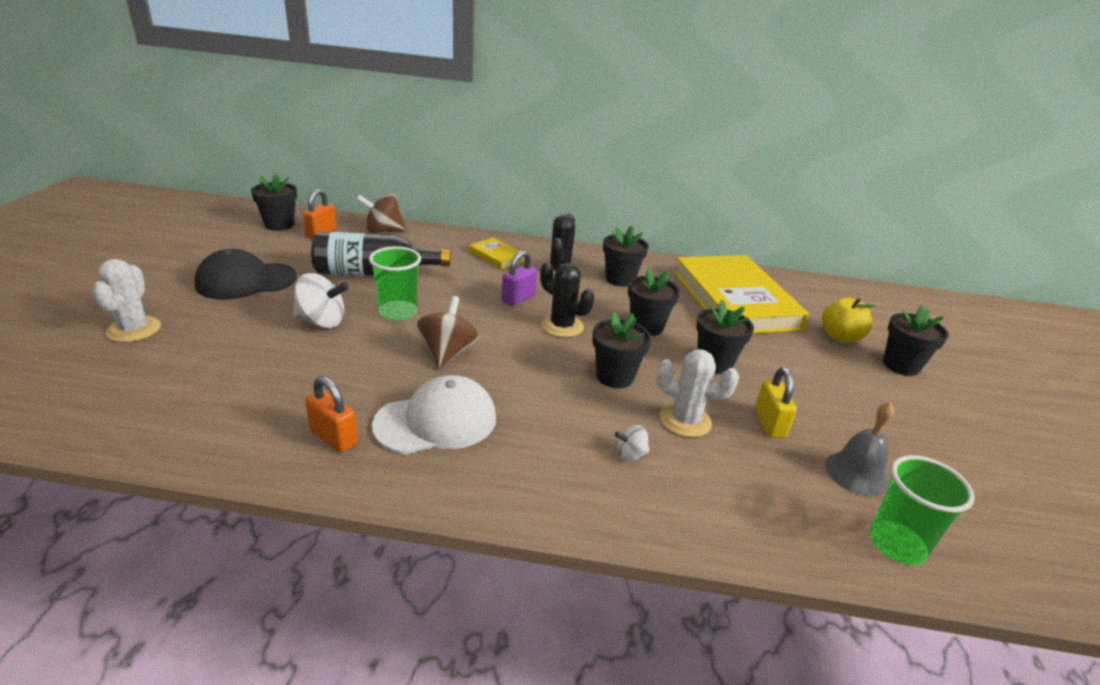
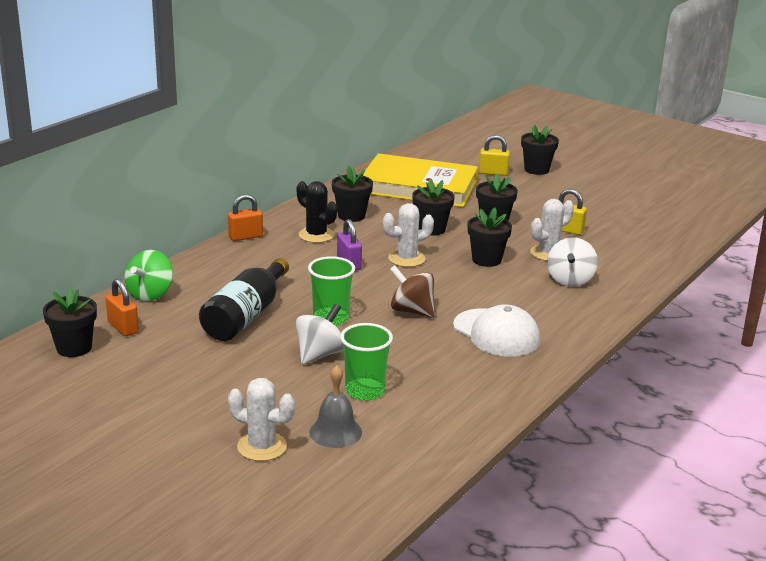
camera: 60 degrees left, 5 degrees down
black cap [194,249,297,300] -> none
orange padlock [305,376,358,452] -> orange padlock moved to [228,194,263,241]
brown spinning top [356,194,407,233] -> green spinning top [124,250,173,301]
white cap [372,375,496,454] -> white cap turned 135 degrees clockwise [453,305,540,357]
yellow book [469,237,525,269] -> none
black cactus [540,262,594,338] -> white cactus [383,203,434,267]
white spinning top [615,425,649,461] -> white spinning top [547,237,598,287], size x1.91
yellow apple [822,298,876,343] -> yellow padlock [479,135,510,176]
grey bell [825,402,895,496] -> grey bell moved to [309,365,362,448]
green cup [869,455,975,565] -> green cup moved to [340,323,393,401]

